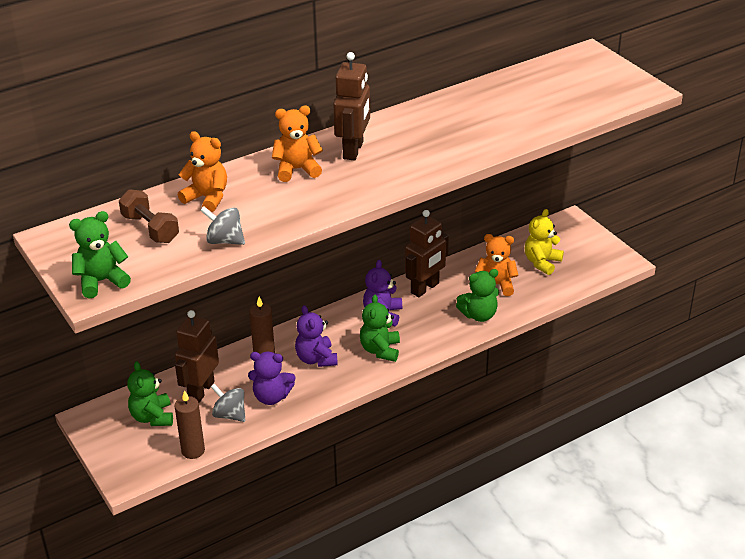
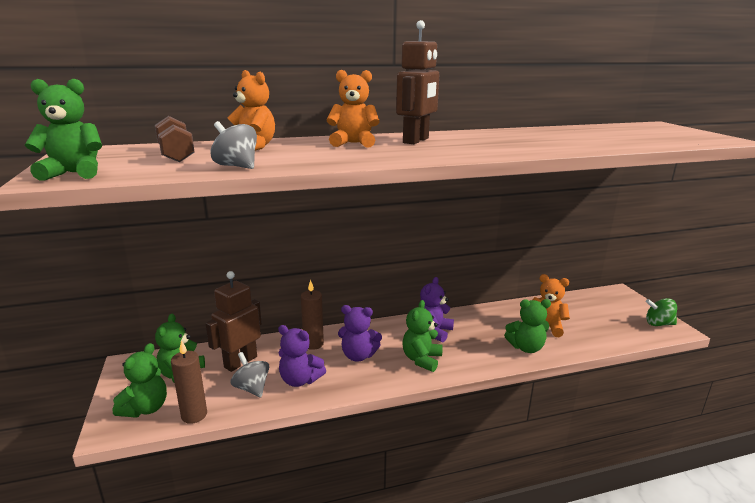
camera: 15 degrees right, 15 degrees down
purple teddy bear [295,305,338,367] -> purple teddy bear turned 75 degrees counterclockwise [338,305,382,361]
brown robot [405,210,449,297] -> none
yellow teddy bear [525,209,564,275] -> none
none -> green teddy bear [113,343,167,418]
none -> green spinning top [646,298,677,326]

